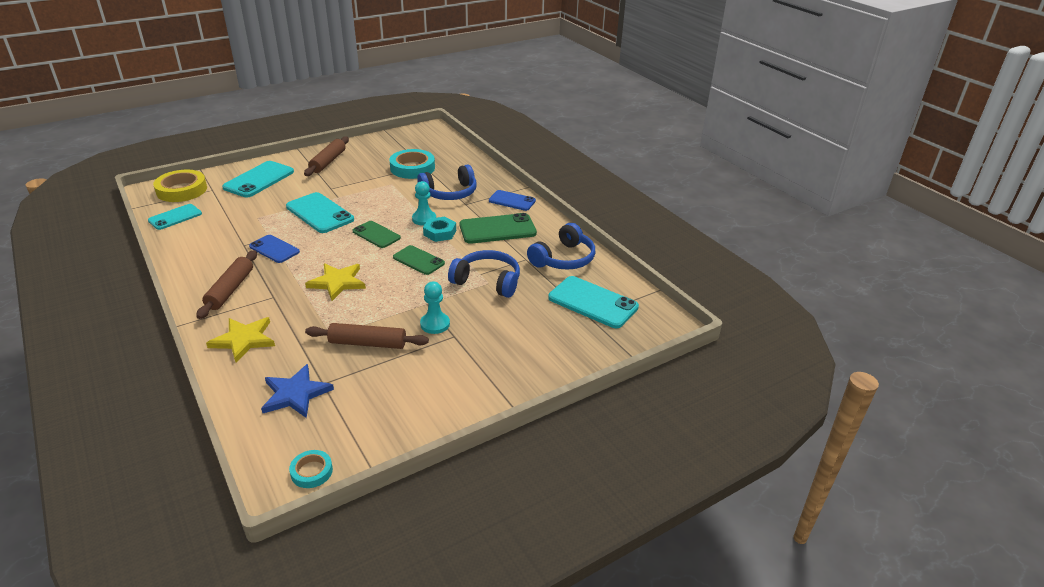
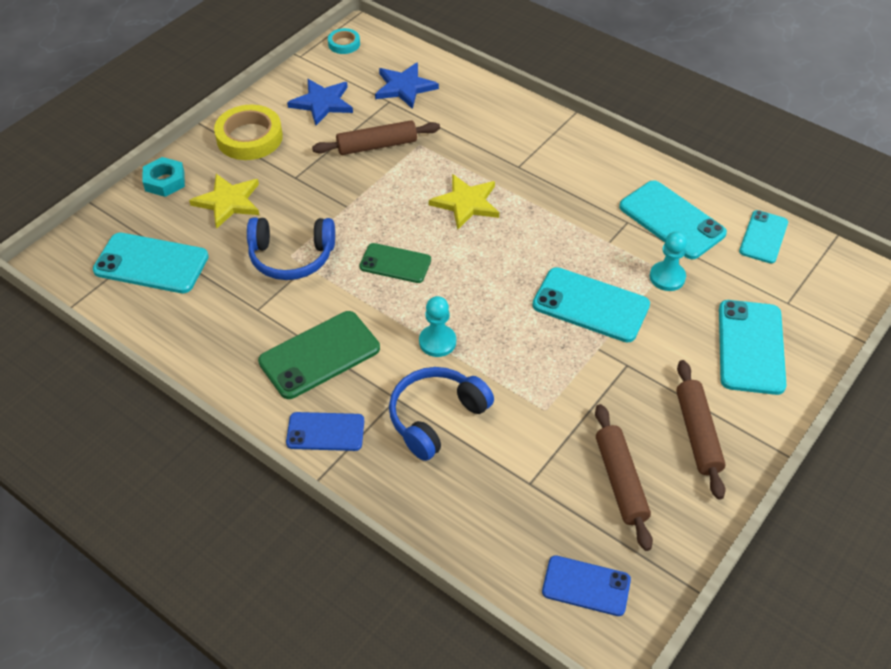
camera: 160 degrees right, 15 degrees up
yellow tape [153,170,207,202] -> yellow tape moved to [214,105,283,160]
brown rolling pin [196,250,257,319] -> brown rolling pin moved to [595,404,653,551]
yellow star [206,317,275,363] -> yellow star moved to [189,174,259,229]
blue phone [249,235,300,263] -> blue phone moved to [542,555,631,616]
green phone [353,221,401,248] -> none
turquoise tape [389,149,435,179] -> none
turquoise pawn [420,282,450,334] -> turquoise pawn moved to [650,231,687,291]
turquoise nut [423,217,456,242] -> turquoise nut moved to [142,157,185,197]
blue headphones [527,223,595,270] -> none
none -> blue star [287,79,353,125]
none -> turquoise phone [619,180,727,259]

